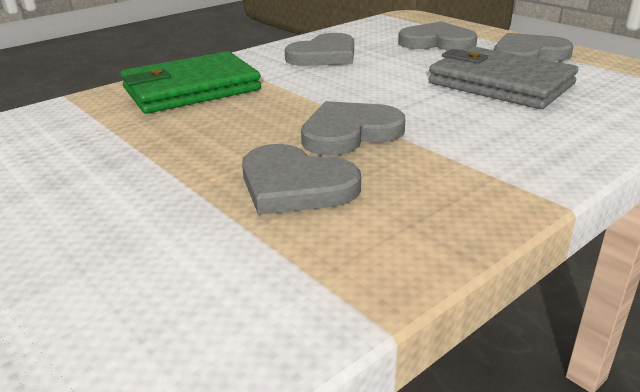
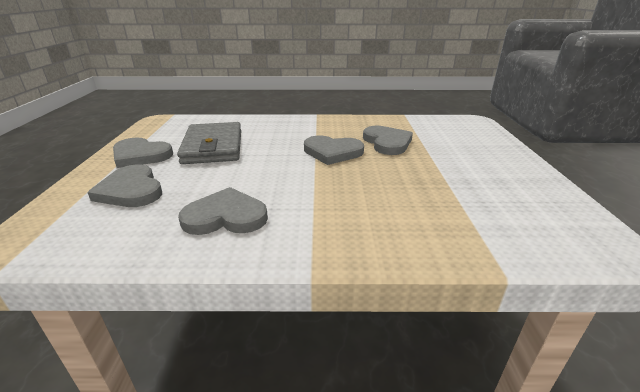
camera: 140 degrees left, 0 degrees up
green wallet [121,51,261,114] -> none

